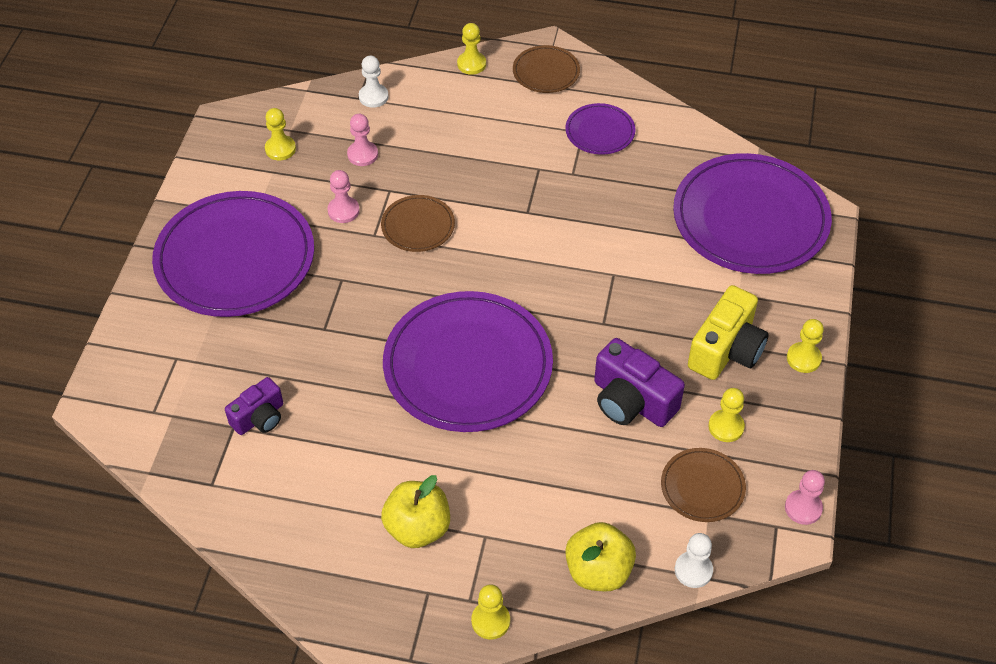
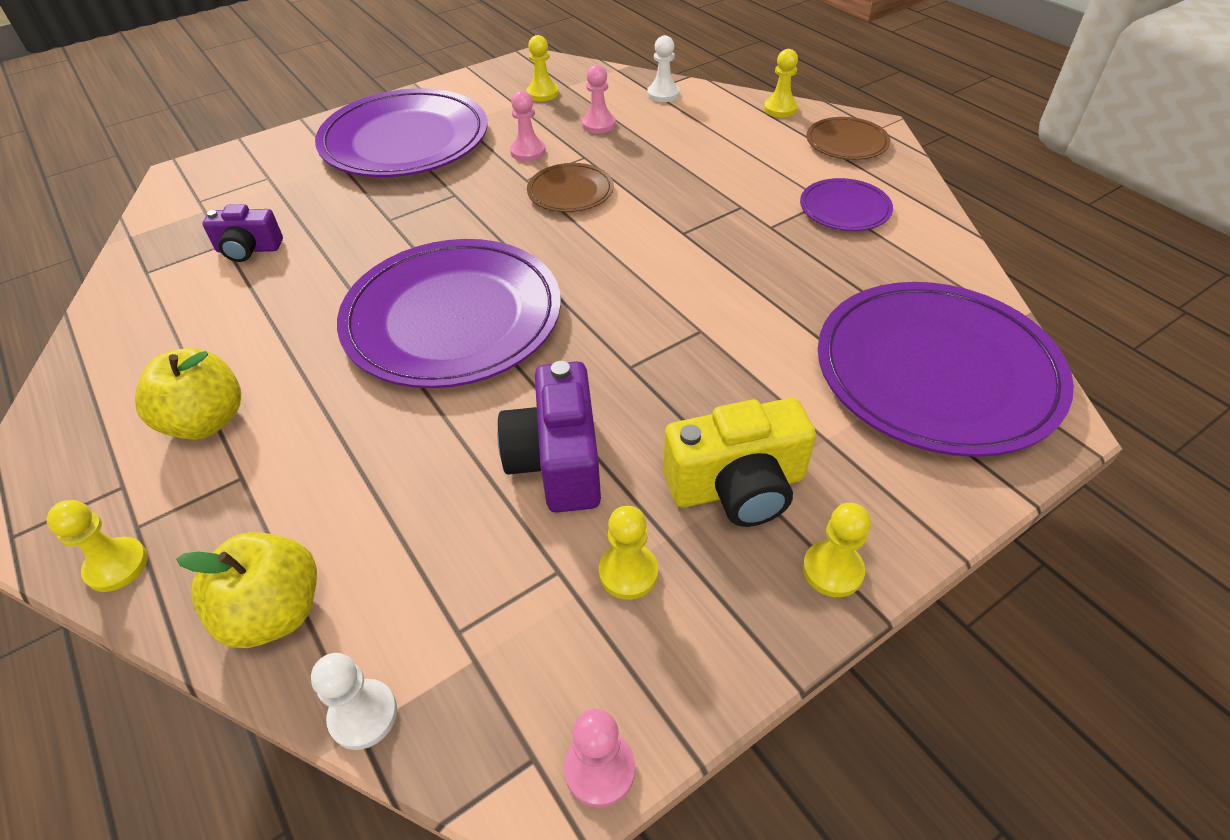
camera: 45 degrees right, 5 degrees down
brown plate [661,448,746,522] -> none

